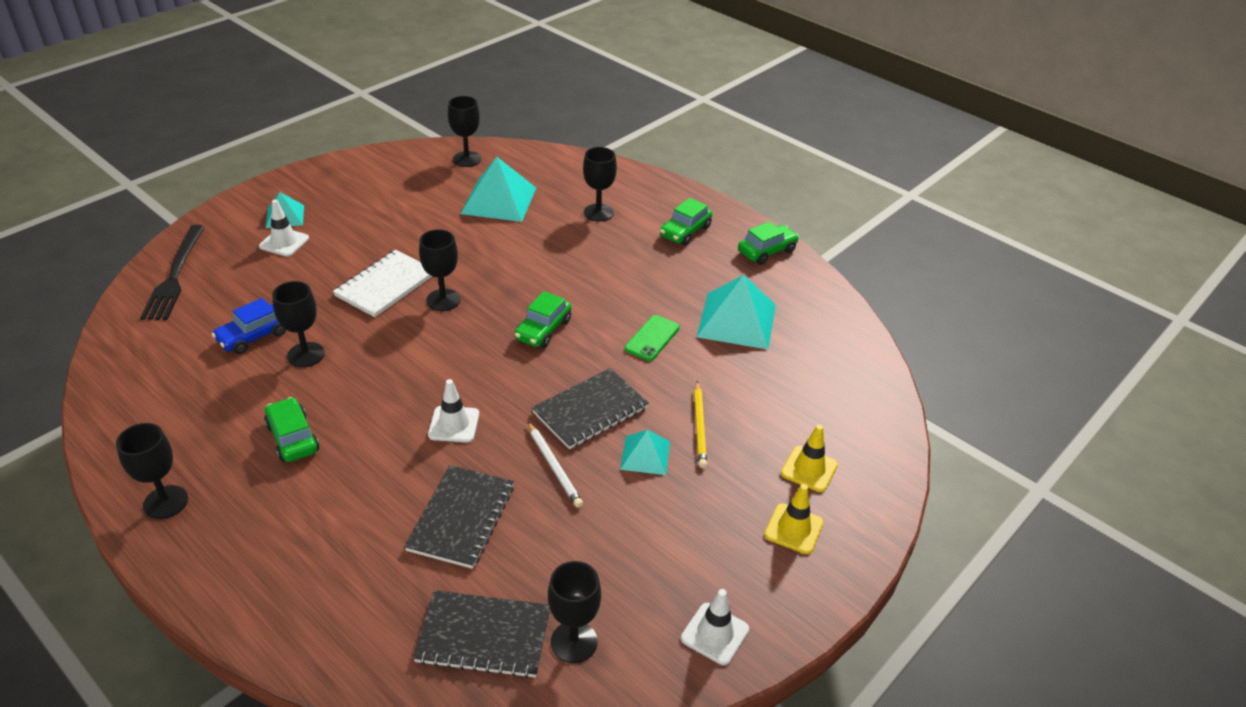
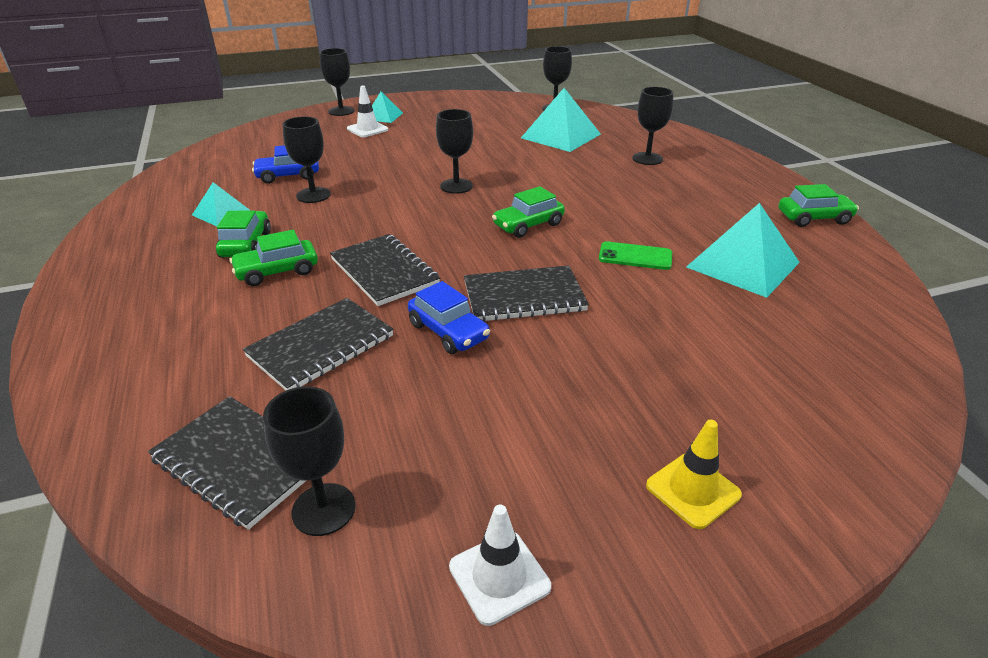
camera: 30 degrees right, 5 degrees down
black goblet [116,423,188,519] -> black goblet moved to [320,48,354,116]
black fork [140,225,205,320] -> none
white notebook [333,250,433,317] -> none
white traffic cone [428,379,479,443] -> black notebook [330,234,440,306]
white pencil [528,422,583,508] -> blue car [408,281,490,354]
turquoise pyramid [620,430,670,475] -> turquoise pyramid moved to [192,182,251,226]
green phone [625,315,680,361] -> green phone turned 45 degrees clockwise [599,241,672,270]
green car [660,198,712,246] -> green car moved to [230,230,318,286]
yellow pencil [694,381,707,468] -> none
yellow traffic cone [781,425,838,492] -> none

